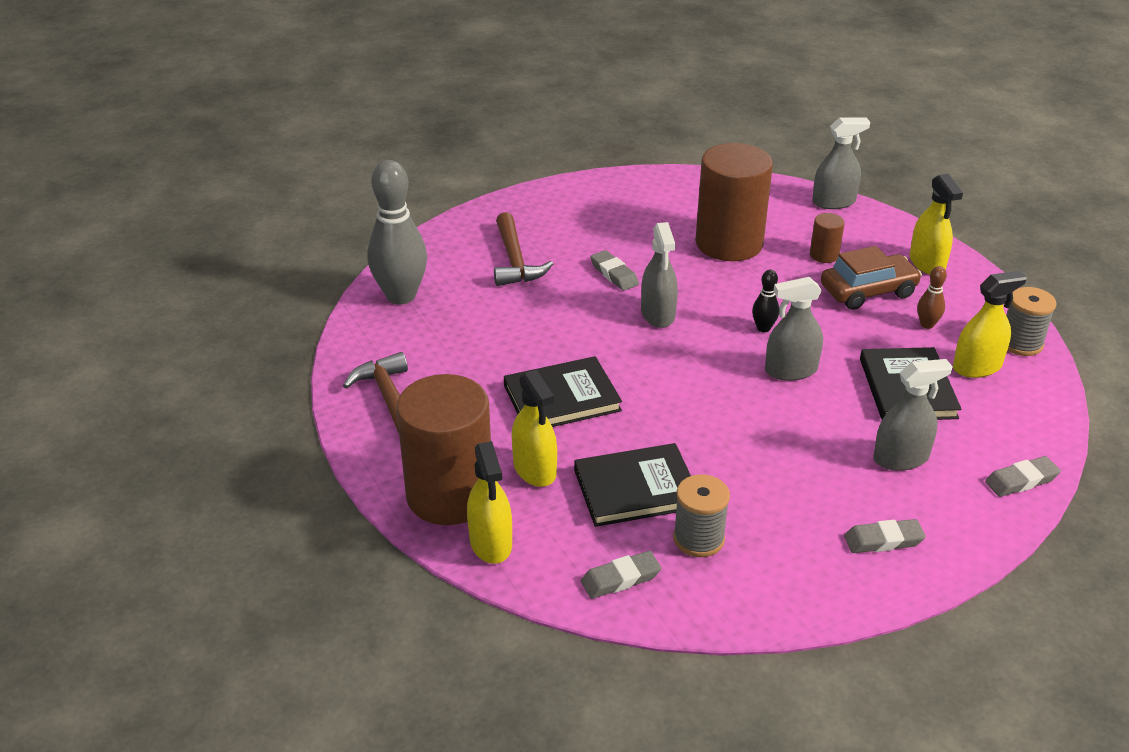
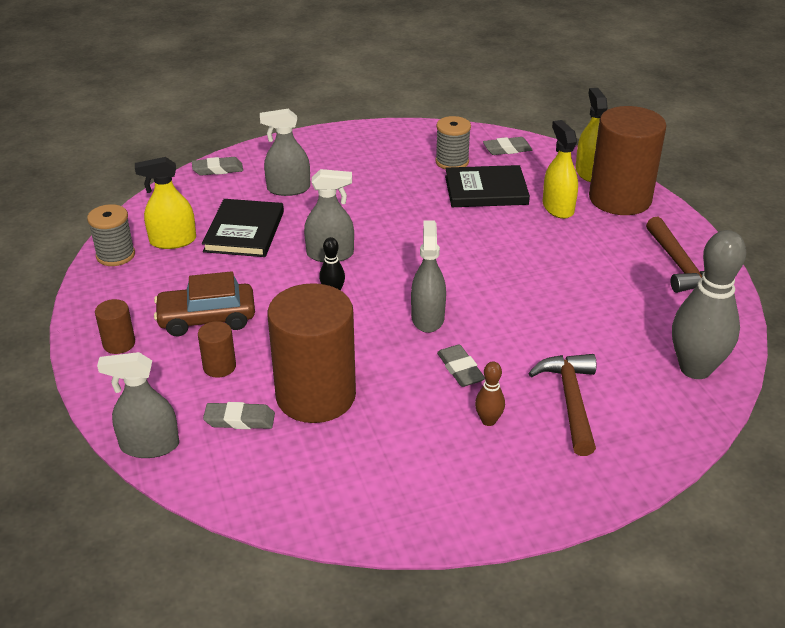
camera: 170 degrees left, 0 degrees up
black book [504,356,622,427] -> none
grey eraser [844,519,926,553] -> grey eraser moved to [203,402,275,429]
yellow spray bottle [909,174,963,275] -> brown cylinder [95,299,135,354]
brown bowling pin [917,266,947,329] -> brown bowling pin moved to [475,361,505,426]

